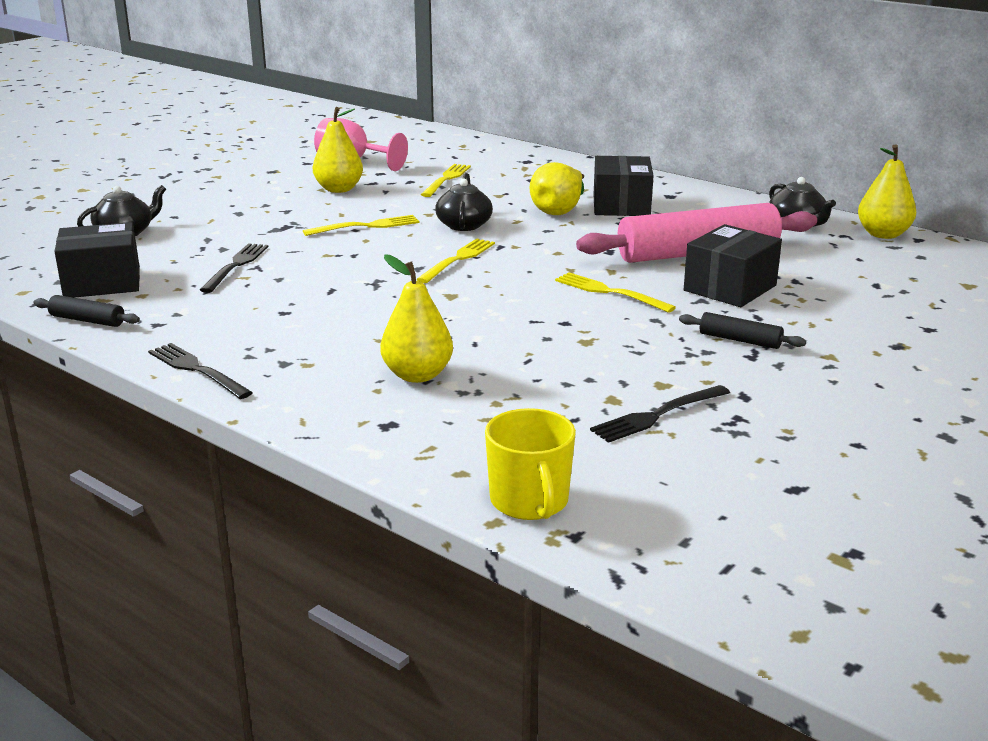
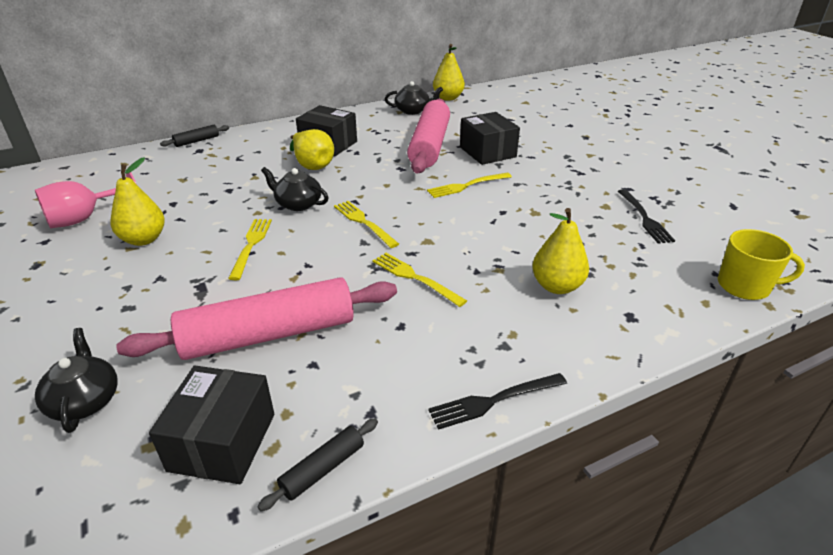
camera: 65 degrees left, 10 degrees up
black fork [200,243,268,293] -> pink rolling pin [116,277,397,360]
yellow fork [421,164,471,197] -> yellow fork moved to [372,253,467,307]
black rolling pin [679,312,806,349] -> black rolling pin moved to [160,125,229,147]

